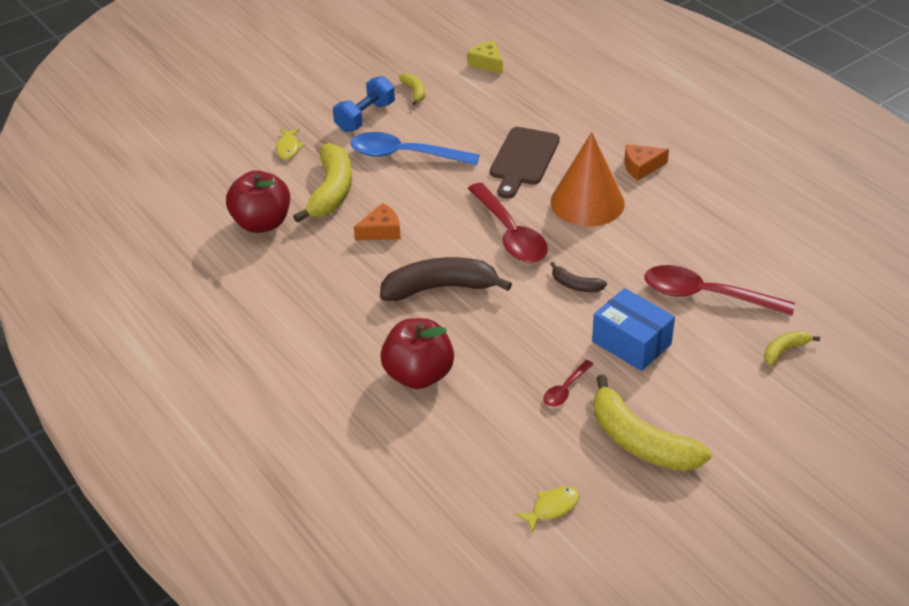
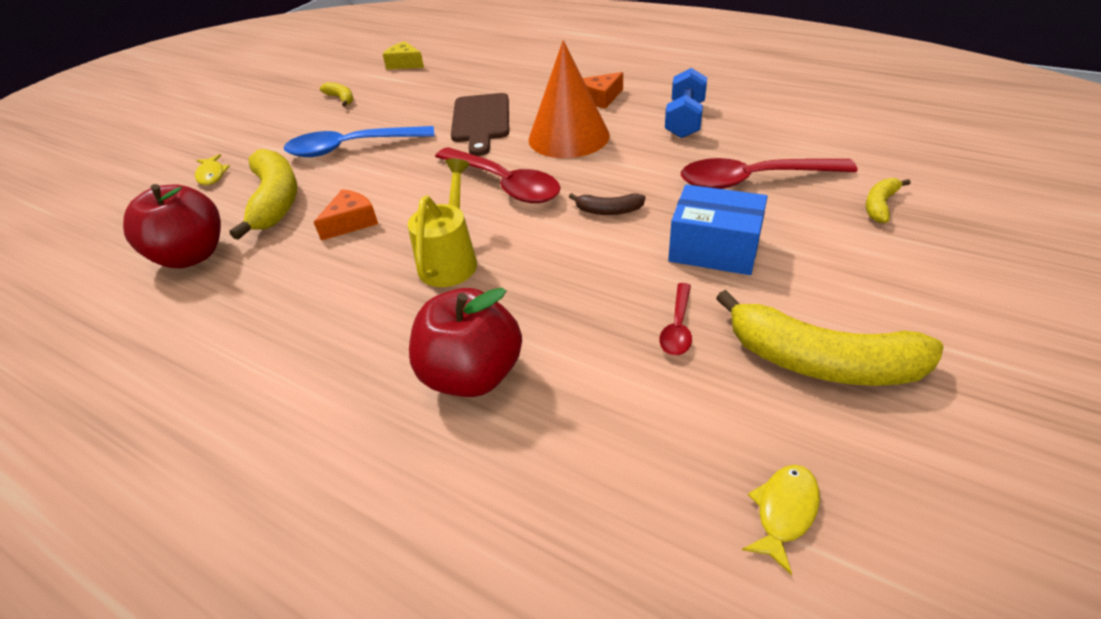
camera: 20 degrees left, 0 degrees up
blue dumbbell [333,76,395,132] -> blue dumbbell moved to [665,68,707,138]
brown banana [380,257,512,301] -> yellow watering can [408,158,477,287]

